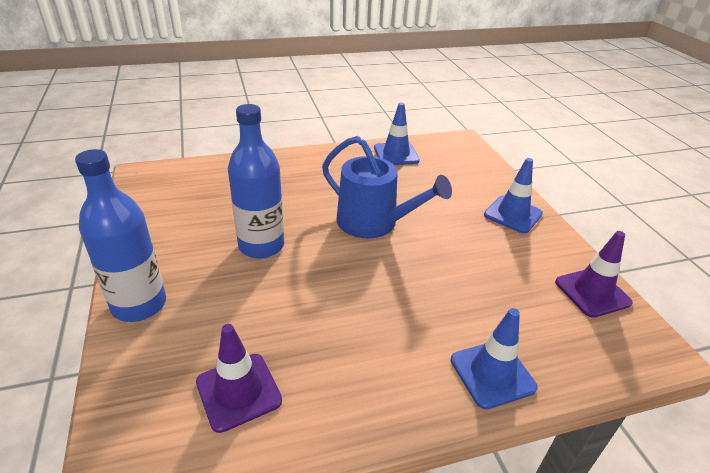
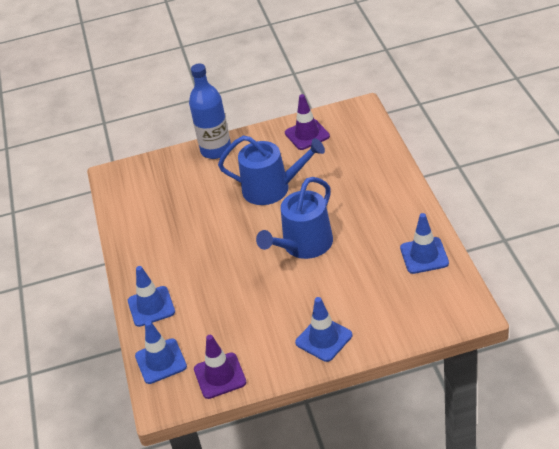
camera: 100 degrees right, 5 degrees up
purple traffic cone [196,324,282,433] -> purple traffic cone moved to [285,94,330,150]
blue bottle [228,104,284,258] -> blue watering can [218,135,325,205]
none -> blue traffic cone [135,321,187,384]

